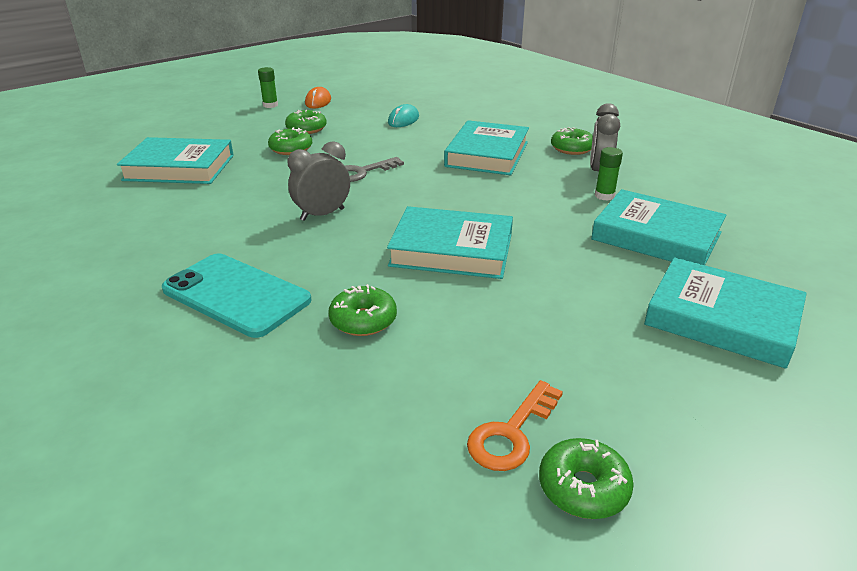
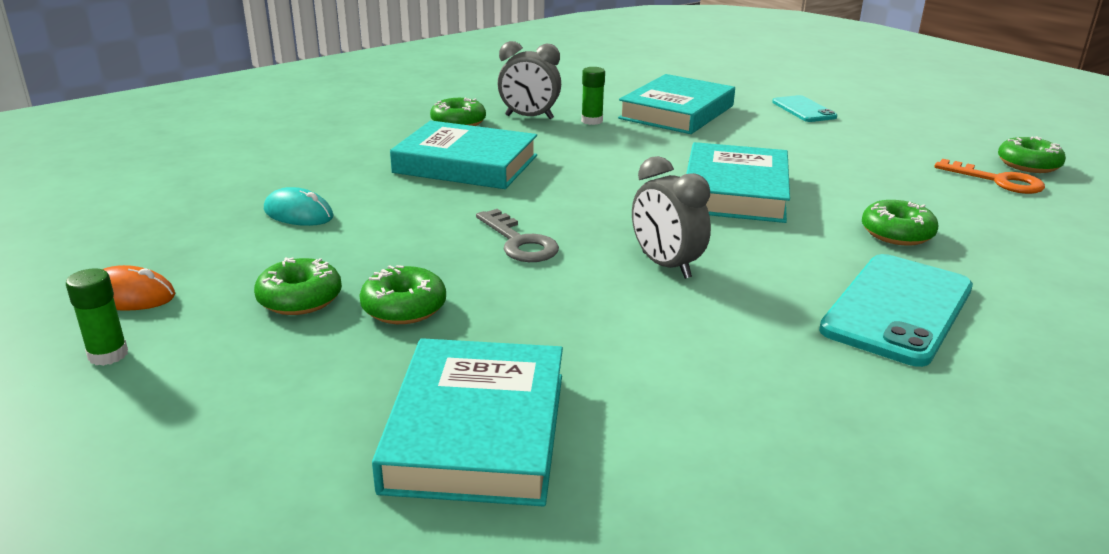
camera: 90 degrees left, 5 degrees down
turquoise book [644,257,807,369] -> turquoise phone [772,95,837,122]

